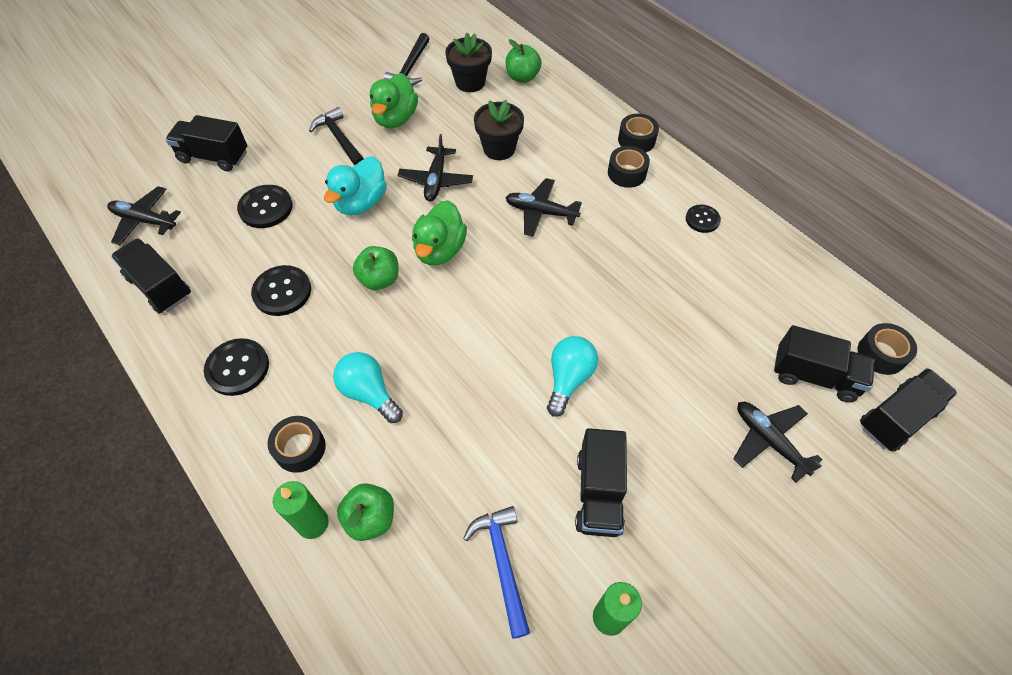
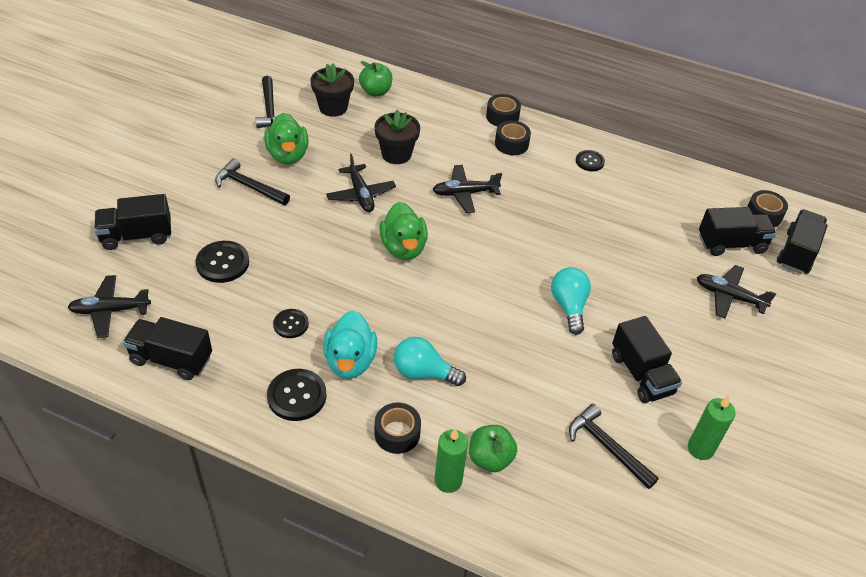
camera: 30 degrees left, 10 degrees down
black button [251,265,311,316] -> black button [273,309,309,338], size x0.63
turquoise duck [324,157,387,215] -> turquoise duck moved to [323,310,377,379]
green apple [353,246,398,290] -> none
blue hammer [463,506,530,639] -> black hammer [569,404,659,489]

